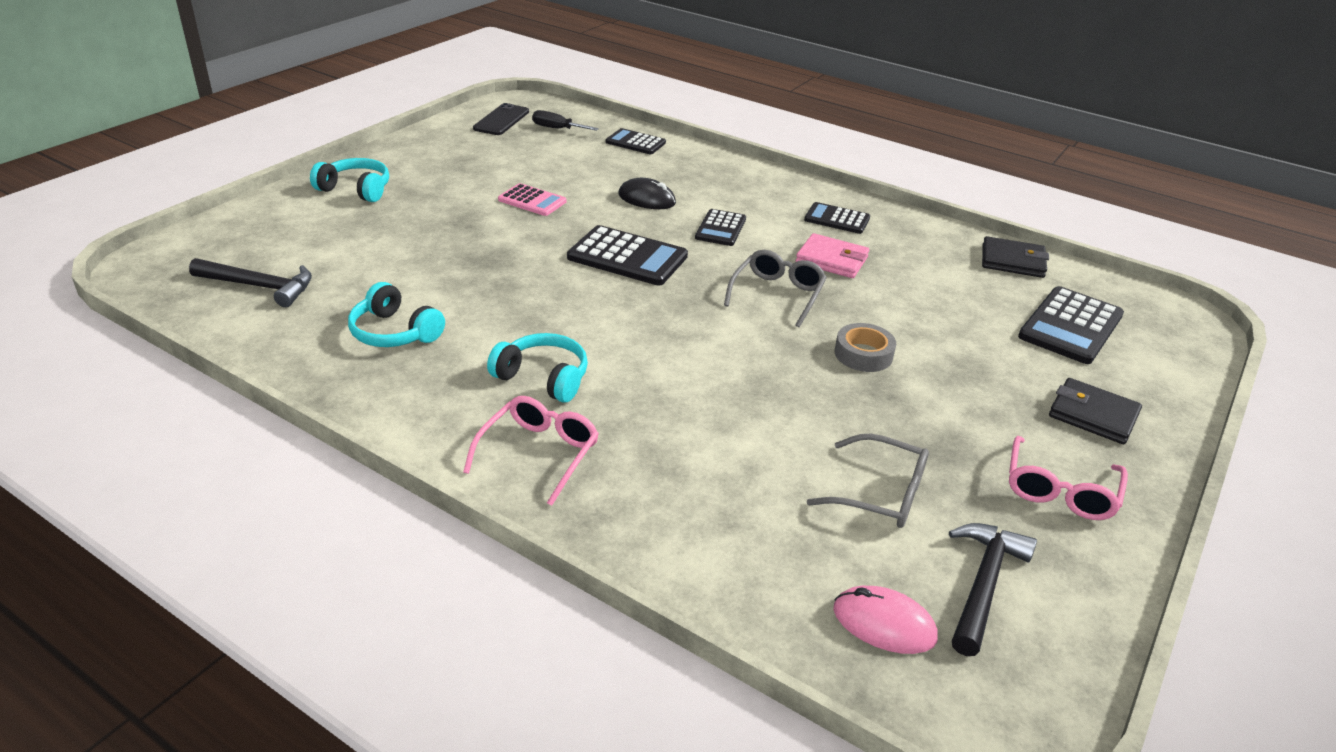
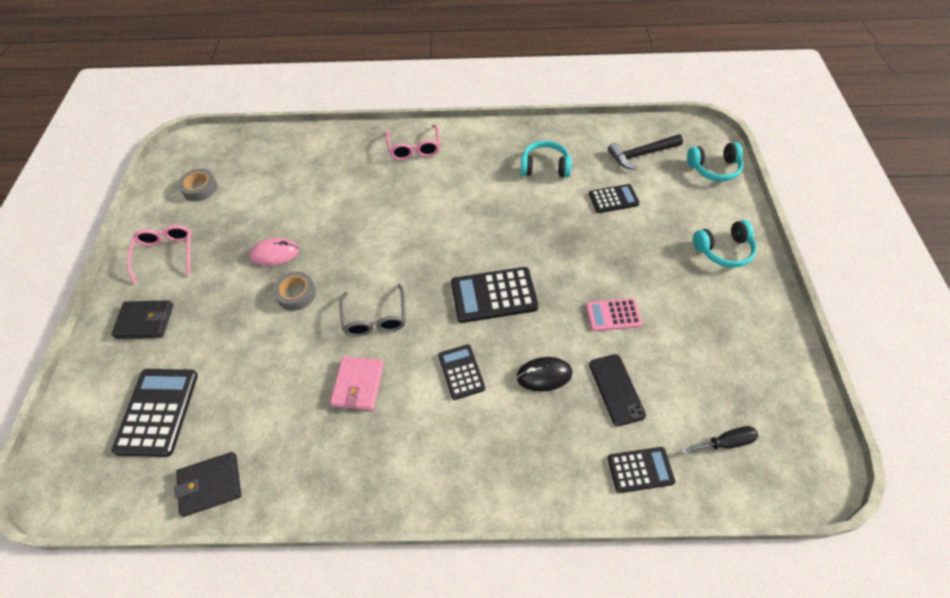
camera: 150 degrees right, 20 degrees up
black phone [473,103,529,135] -> black phone moved to [589,354,646,426]
turquoise headphones [487,333,588,403] -> turquoise headphones moved to [687,142,743,181]
pink wallet [796,233,869,278] -> pink wallet turned 75 degrees counterclockwise [330,356,384,410]
black calculator [804,202,870,234] -> black calculator moved to [589,184,640,213]
grey glasses [807,434,929,528] -> none
pink mouse [833,586,938,654] -> pink mouse moved to [249,238,299,266]
black hammer [949,523,1037,656] -> grey tape [178,169,217,201]

